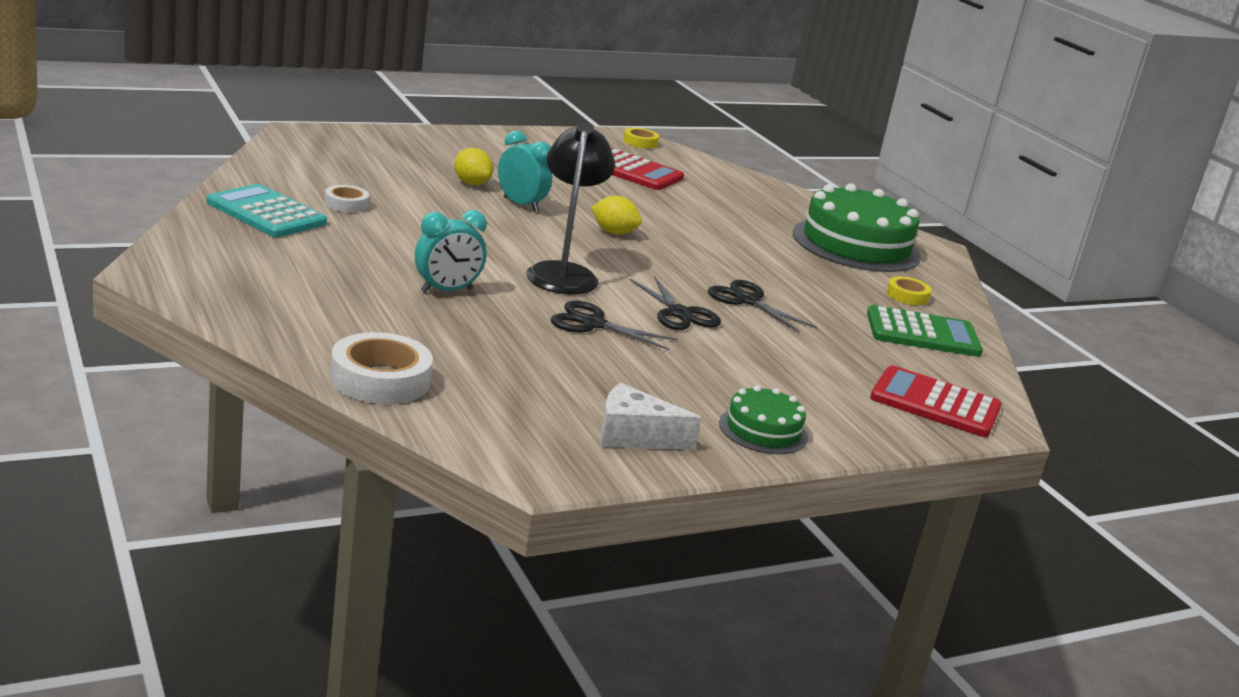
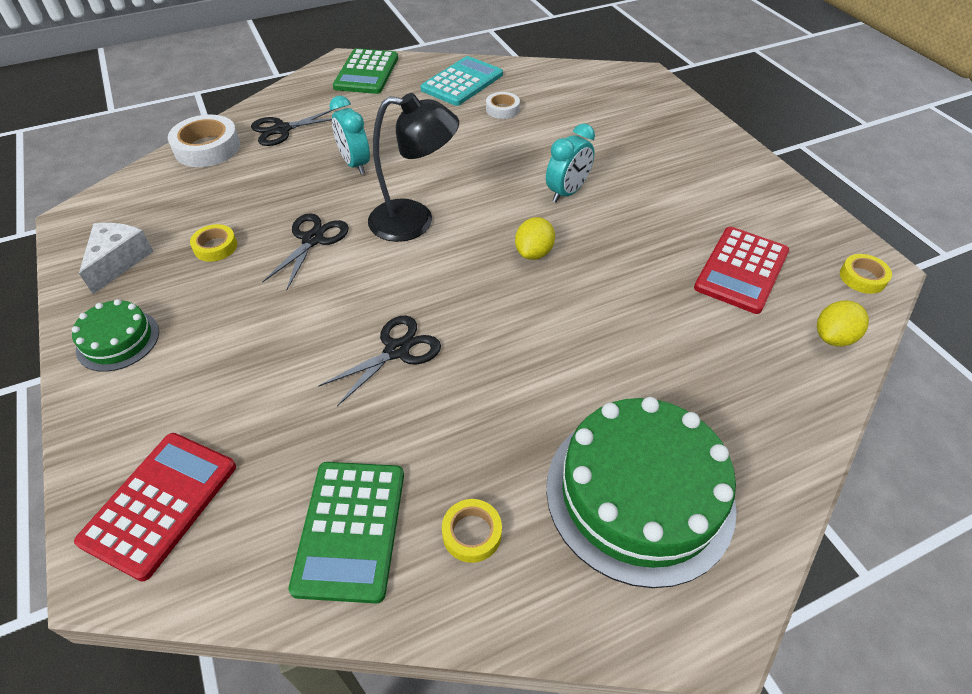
camera: 95 degrees right, 25 degrees up
yellow lemon [454,148,493,185] -> yellow lemon moved to [817,300,869,346]
black scissors [629,276,721,330] -> black scissors moved to [251,109,335,146]
none -> yellow tape [190,224,237,262]
none -> green calculator [333,48,398,94]

